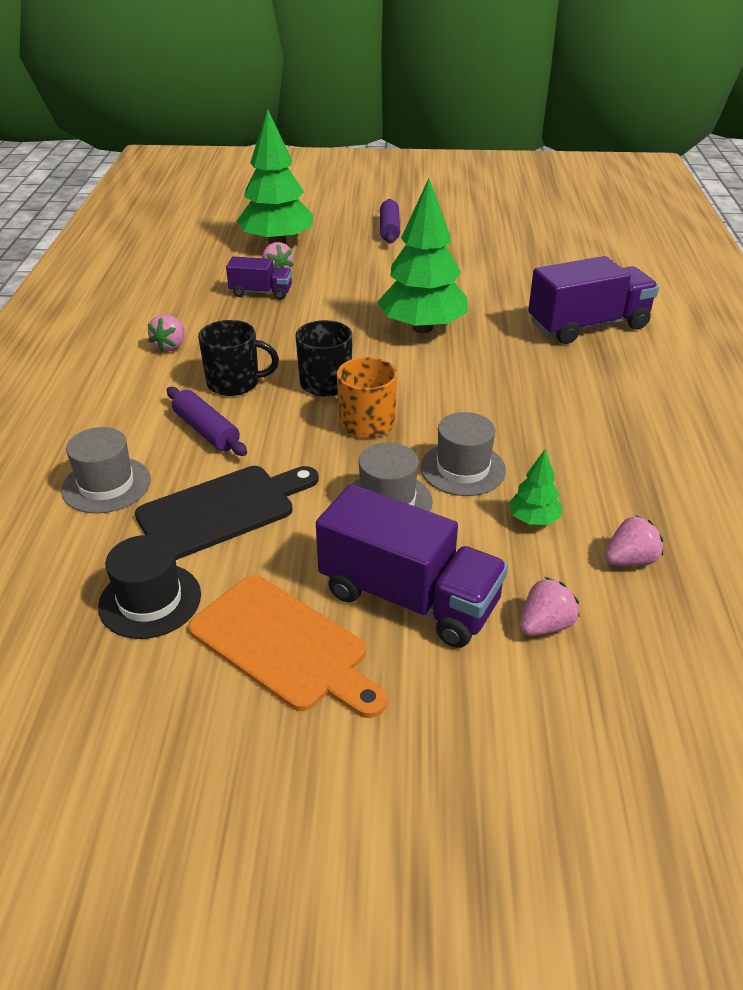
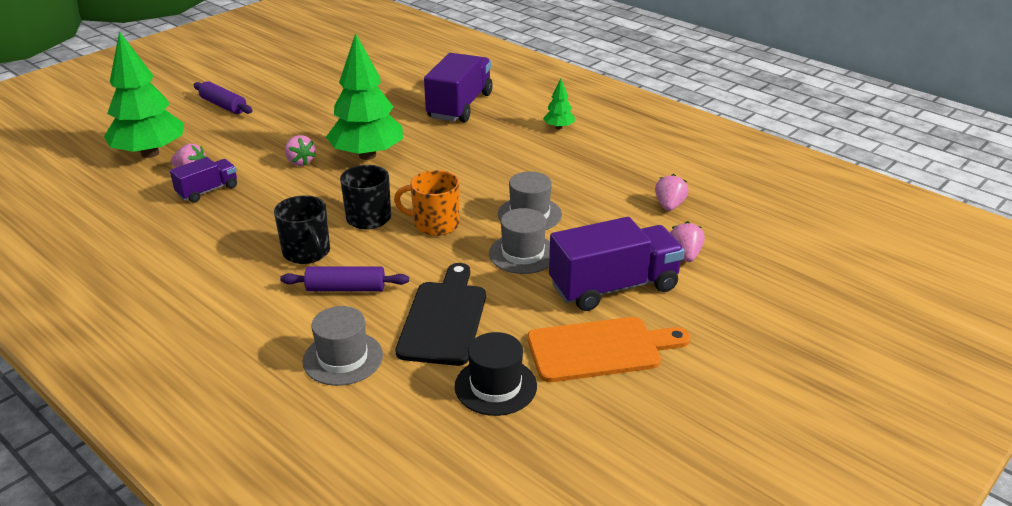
camera: 50 degrees left, 5 degrees down
pink strawberry [148,314,185,352] -> pink strawberry moved to [285,135,316,166]
black mug [198,320,279,396] -> black mug turned 105 degrees clockwise [274,195,330,264]
green tree [509,449,562,525] -> green tree moved to [543,78,575,129]

